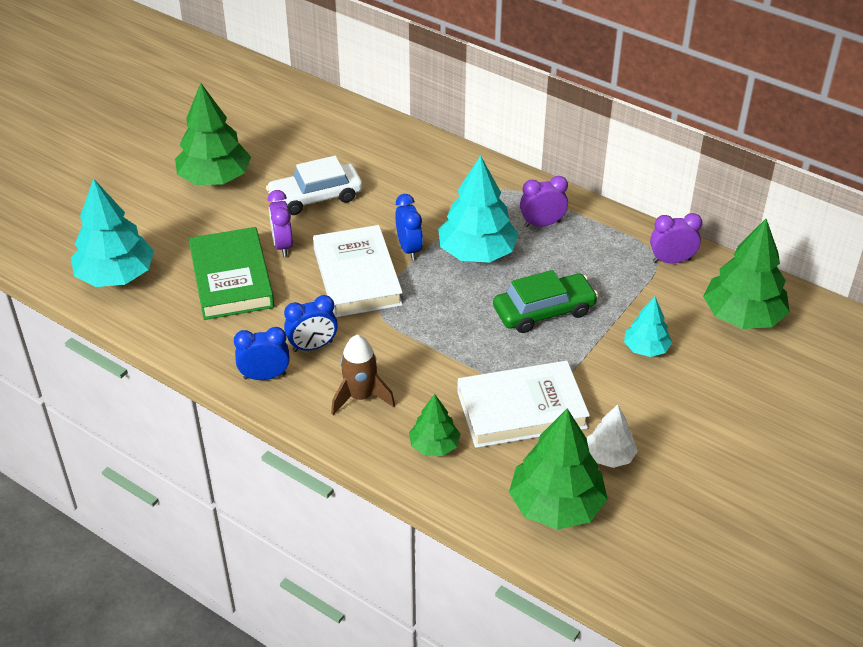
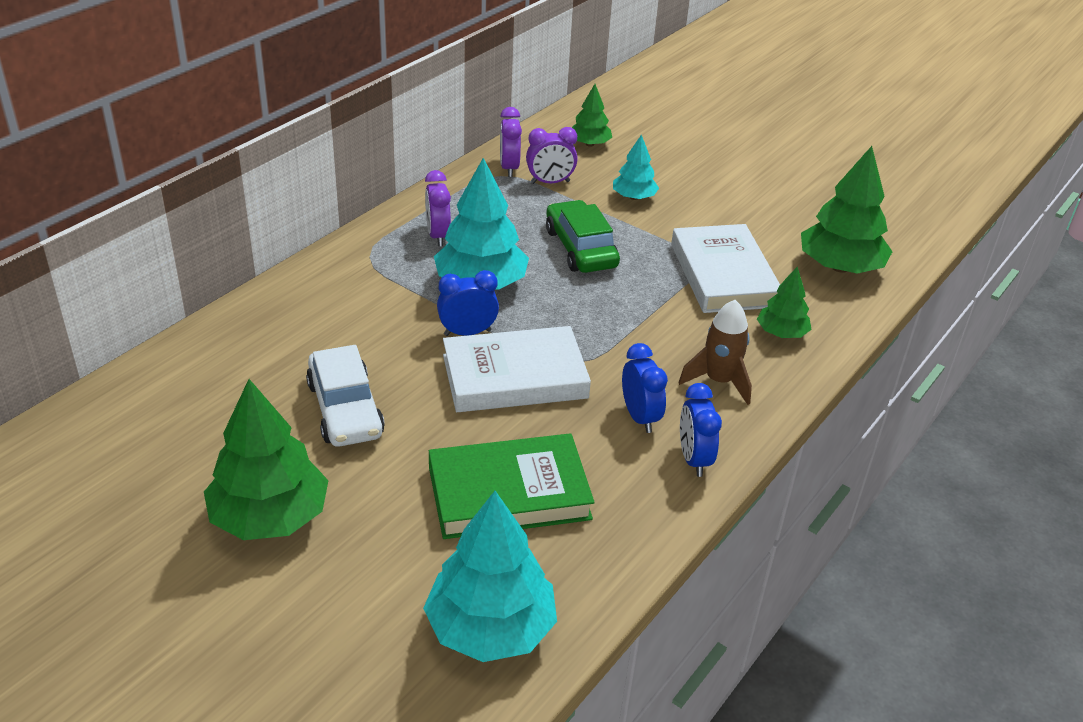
camera: 90 degrees left, 5 degrees down
purple clock [268,190,293,256] -> purple clock moved to [526,127,577,184]
white tree [587,404,638,468] -> none
green tree [703,219,790,329] -> green tree [572,84,612,147], size x0.55

